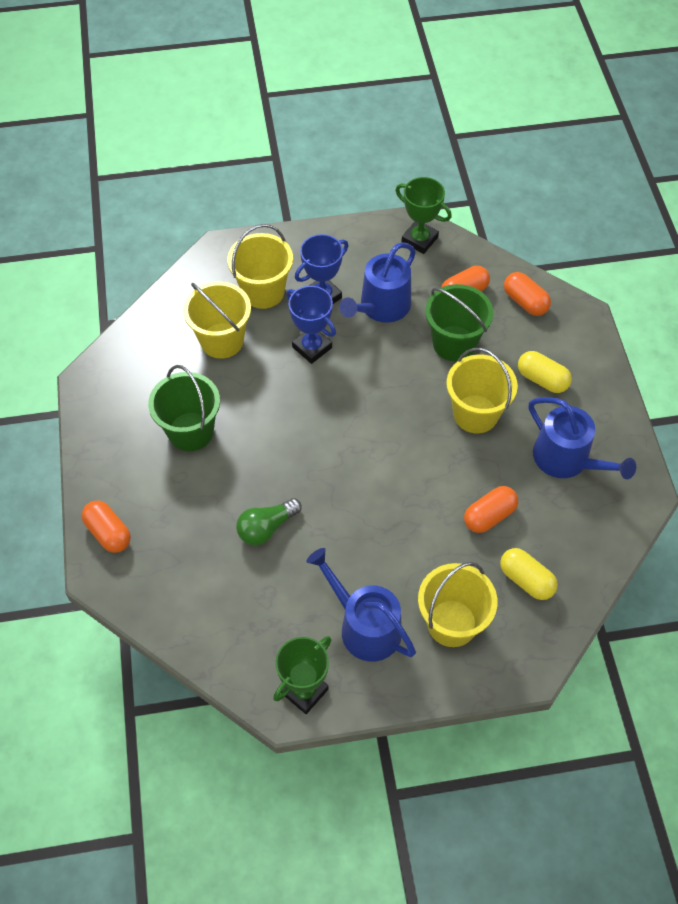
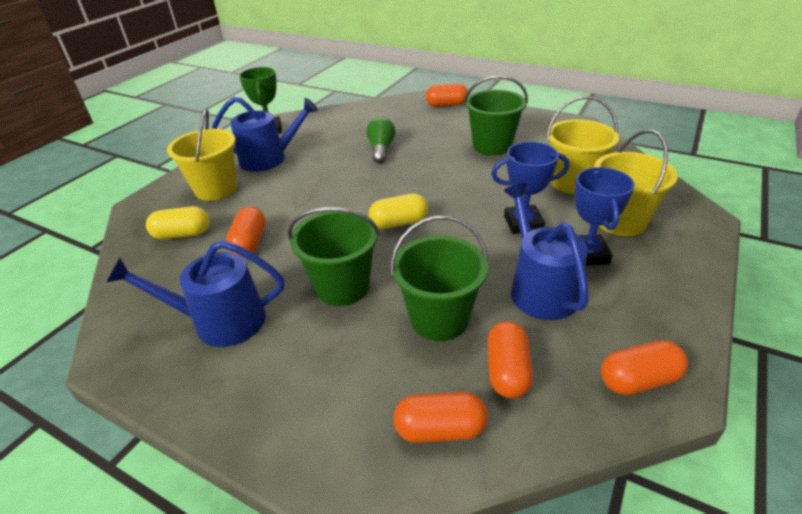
camera: 130 degrees right, 20 degrees down
green trophy [396,177,452,254] -> orange capsule [601,340,688,395]
yellow bucket [446,348,518,433] -> green bucket [288,207,380,306]
yellow capsule [518,351,572,393] -> yellow capsule moved to [369,193,428,229]

